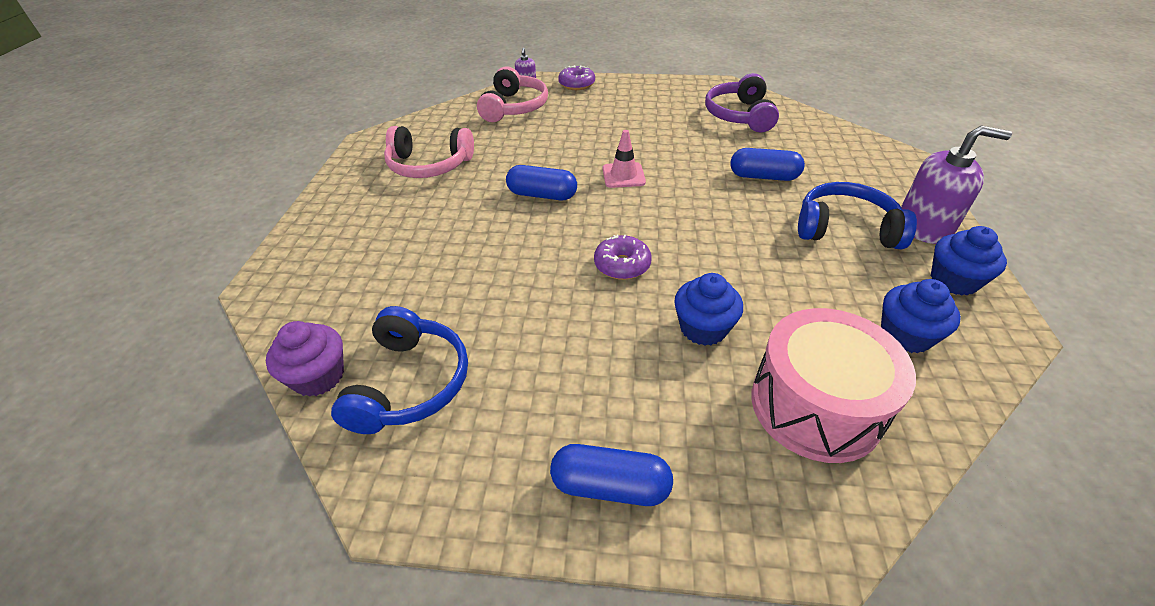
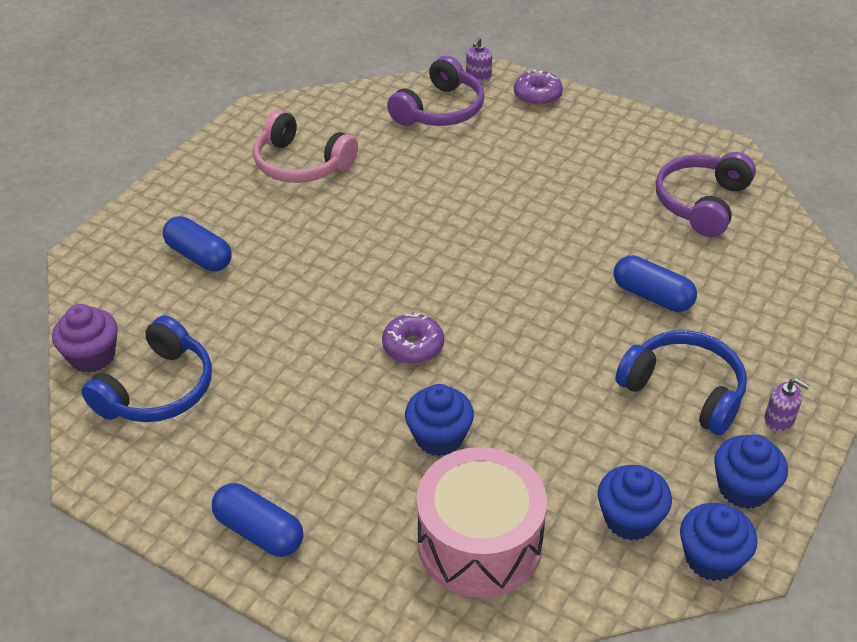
camera: 25 degrees right, 0 degrees up
pink headphones [477,66,548,122] -> purple headphones [387,56,484,126]
blue capsule [506,165,577,200] -> blue capsule moved to [163,216,232,272]
pink traffic cone [603,130,646,188] -> none
purple soap dispenser [901,125,1012,244] -> purple soap dispenser [764,378,810,432], size x0.48
none -> blue cupcake [680,503,757,581]

